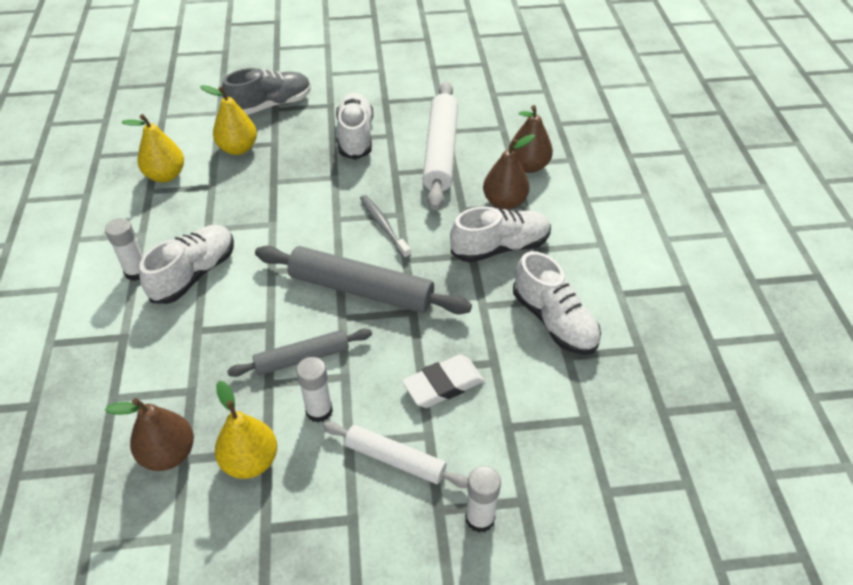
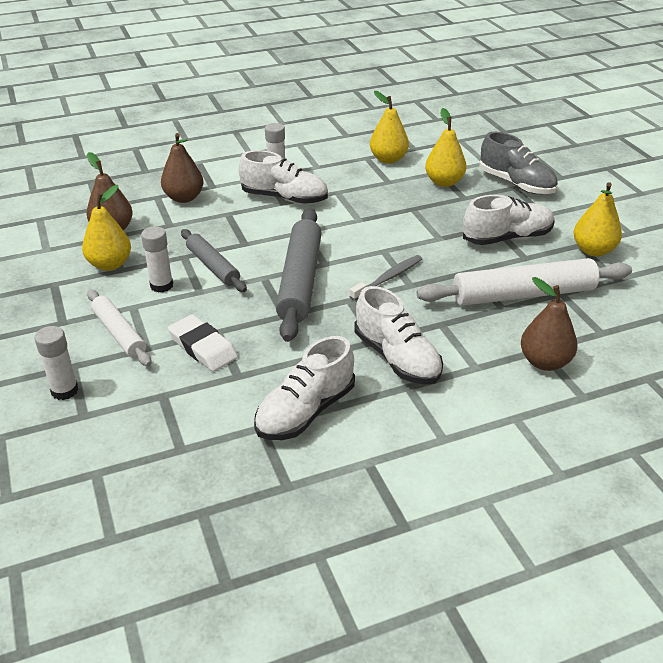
camera: 75 degrees right, 10 degrees down
white rolling pin [323,421,468,488] -> white rolling pin turned 45 degrees counterclockwise [87,290,151,366]
brown pear [483,134,535,210] -> brown pear moved to [161,133,204,203]
none -> yellow pear [574,182,622,257]

